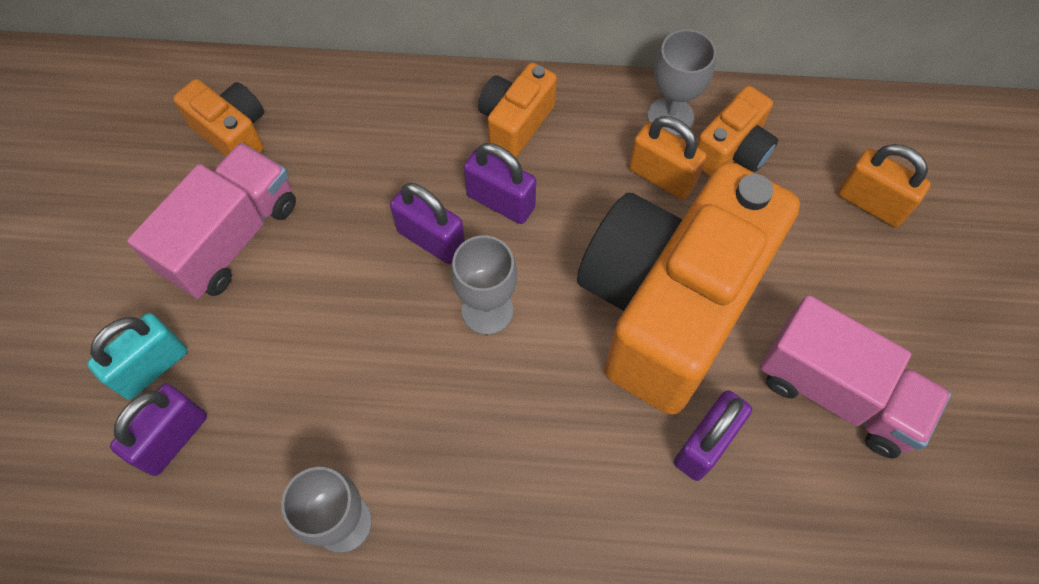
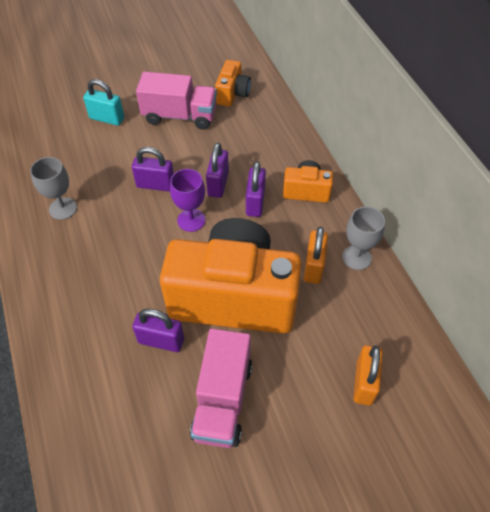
camera: 65 degrees right, 10 degrees down
purple padlock [110,384,207,476] -> purple padlock moved to [132,147,174,192]
grey goblet [451,235,517,335] -> purple goblet [170,169,205,232]
orange camera [697,86,778,176] -> none

